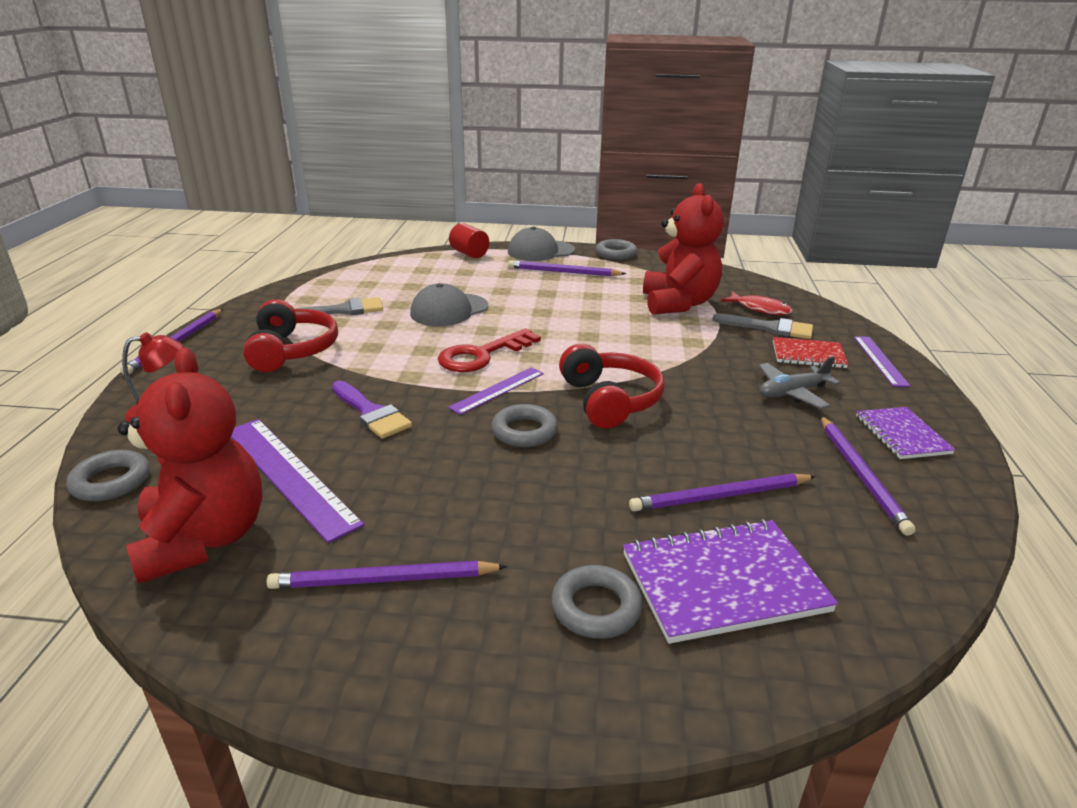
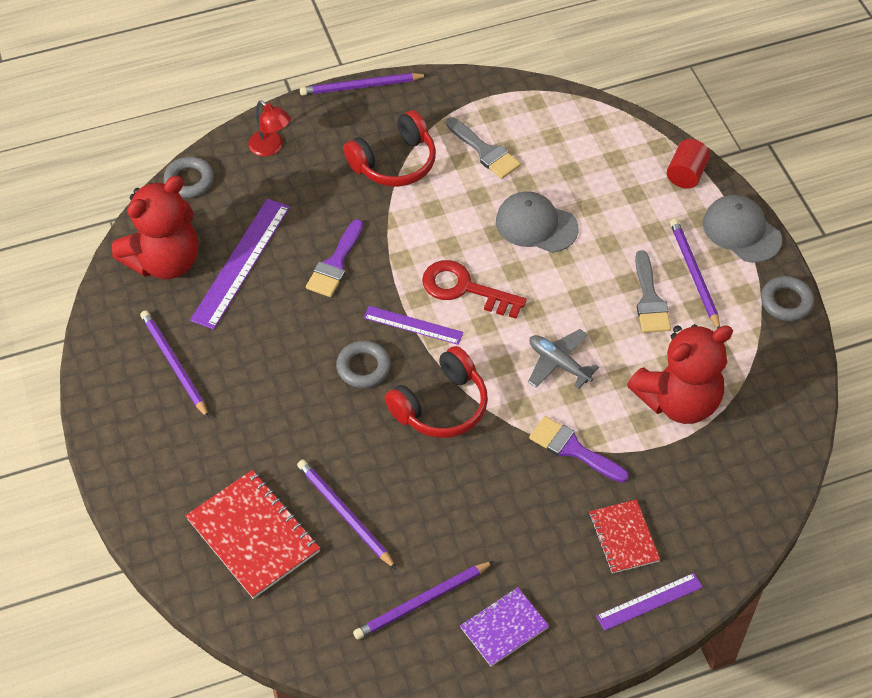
camera: 65 degrees right, 25 degrees up
grey ring [551,565,643,639] -> none
purple notebook [623,519,838,644] -> red notebook [185,470,320,599]
grey brush [712,313,813,339] -> grey brush moved to [635,250,671,333]
red fish [721,291,793,315] -> none
grey plane [759,356,840,409] -> grey plane moved to [528,329,599,389]
none -> purple brush [529,416,629,483]

